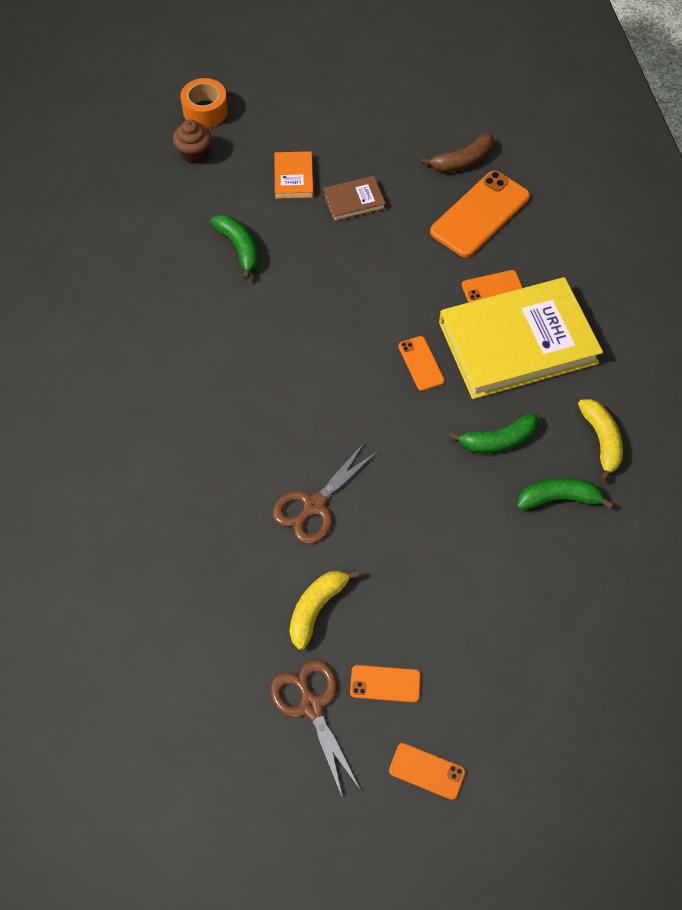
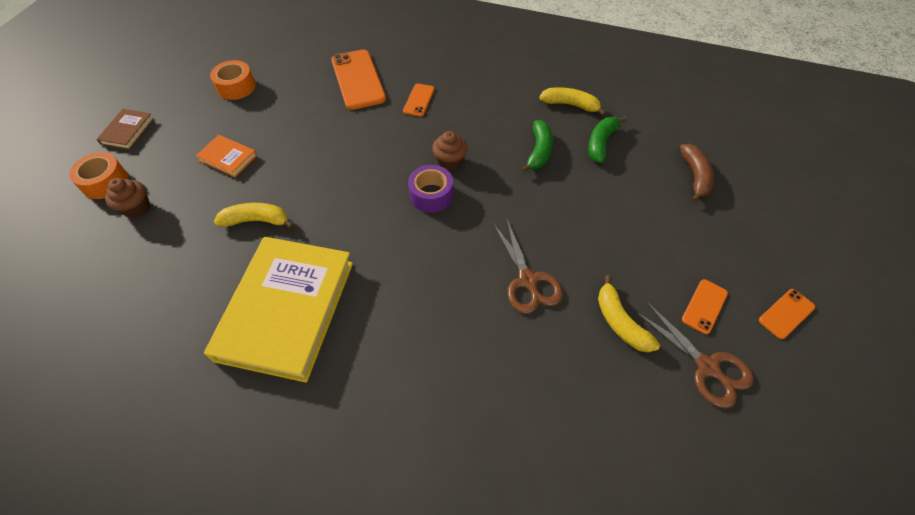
camera: 60 degrees left, 5 degrees down
green banana [211,215,259,280] -> yellow banana [214,203,294,229]
brown scissors [271,660,361,799] -> brown scissors turned 135 degrees counterclockwise [636,302,754,408]
brown book [323,176,386,222] -> brown book moved to [96,109,154,150]
orange phone [398,336,445,391] -> brown cupcake [432,131,468,171]
brown banana [421,133,494,172] -> brown banana moved to [680,144,714,202]
yellow book [439,277,603,399] -> yellow book moved to [204,237,353,382]
none -> orange tape [210,60,256,100]
none -> purple tape [408,165,453,213]

